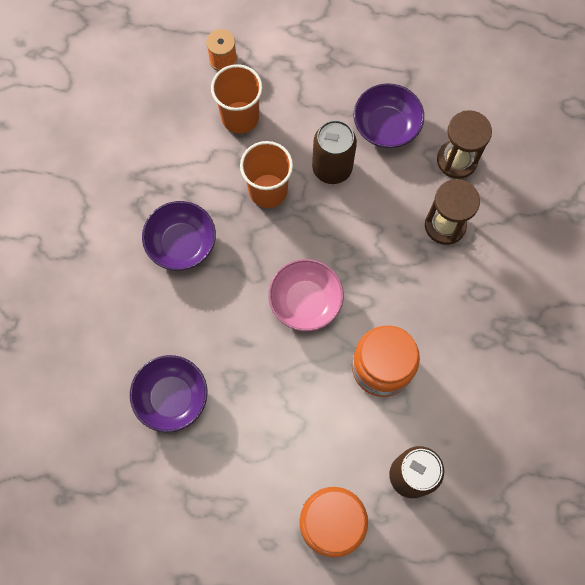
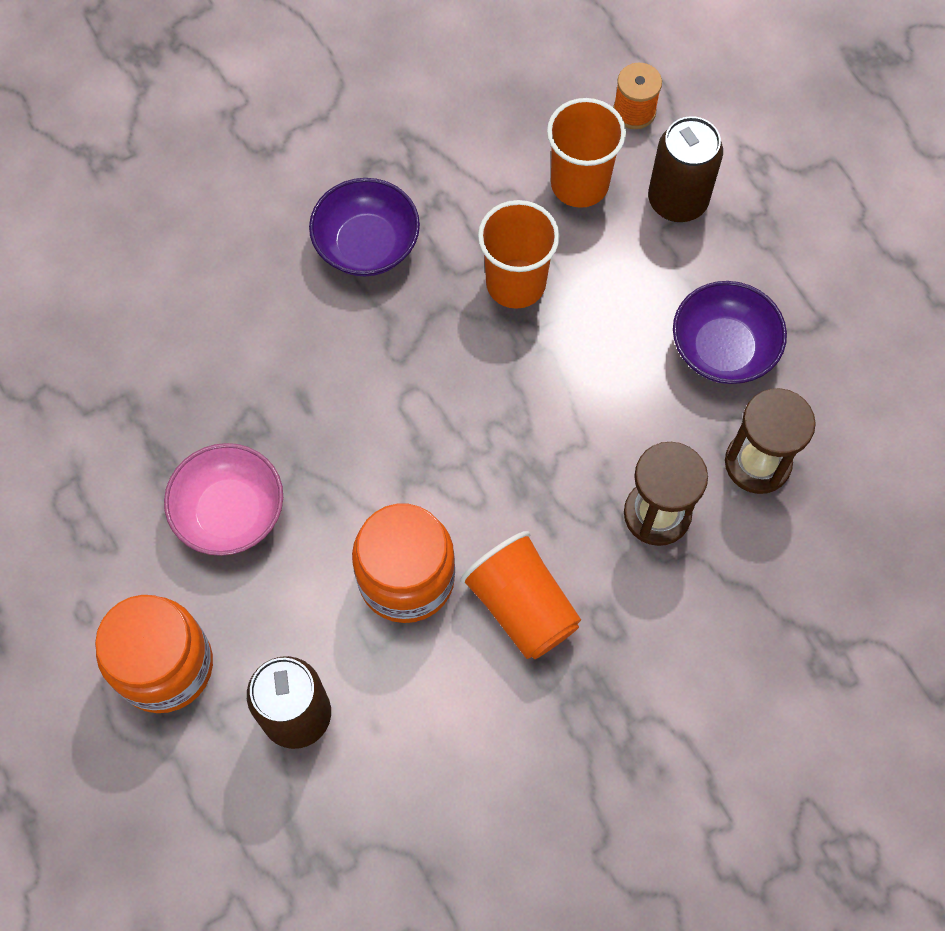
camera: 50 degrees right, 5 degrees down
purple bowl [130,355,207,432] -> none
pink bowl [269,259,344,331] -> pink bowl moved to [164,443,283,556]
brown can [312,120,357,184] -> brown can moved to [648,116,723,222]
none -> orange cup [460,531,581,659]

